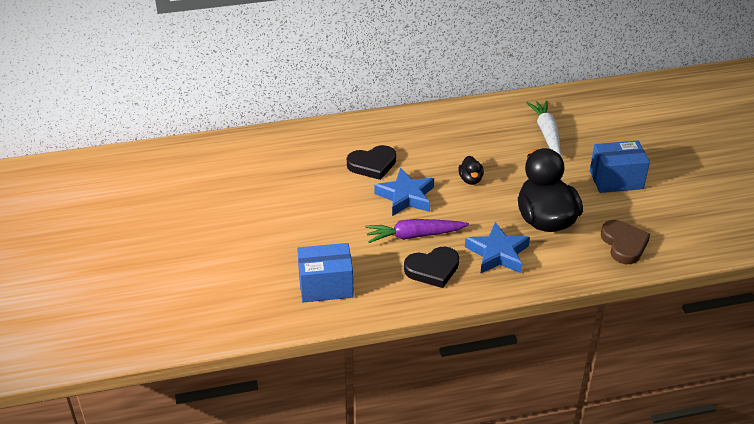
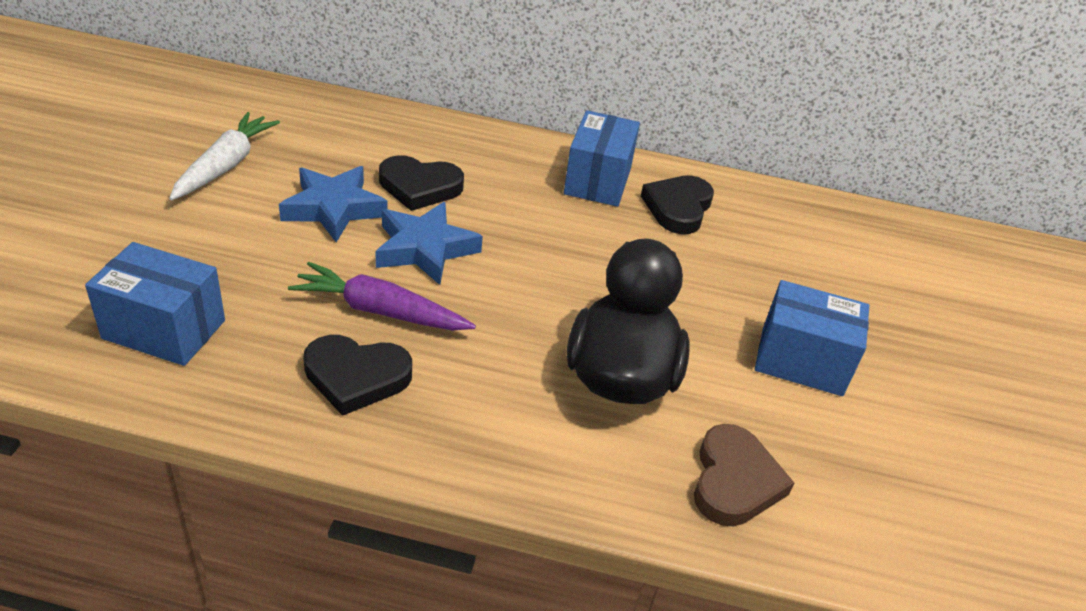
camera: 20 degrees right, 0 degrees up
black duck [458,156,484,185] -> none
blue star [465,222,530,274] -> blue star moved to [279,166,388,243]
white carrot [527,100,561,156] -> white carrot moved to [169,112,280,200]
none -> blue box [564,110,640,207]
none -> black heart [641,175,714,234]

